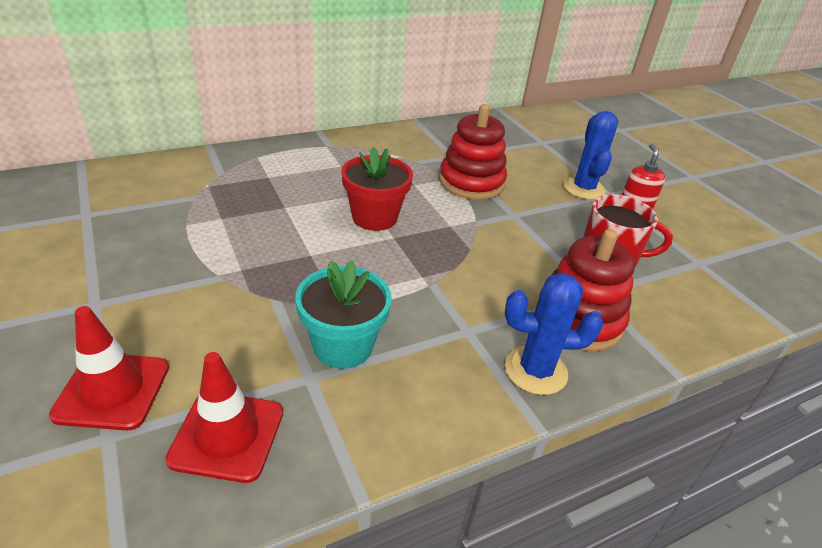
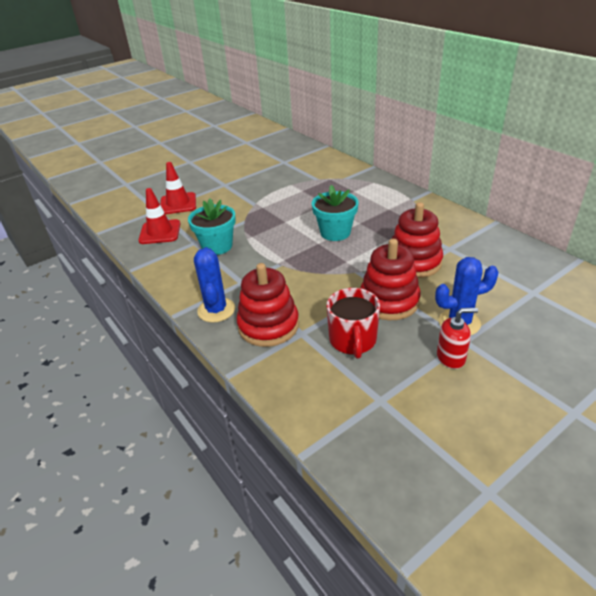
camera: 85 degrees right, 0 degrees up
red flower pot [341,147,413,231] -> turquoise flower pot [312,185,359,241]
none -> red stacking toy [360,239,421,320]

